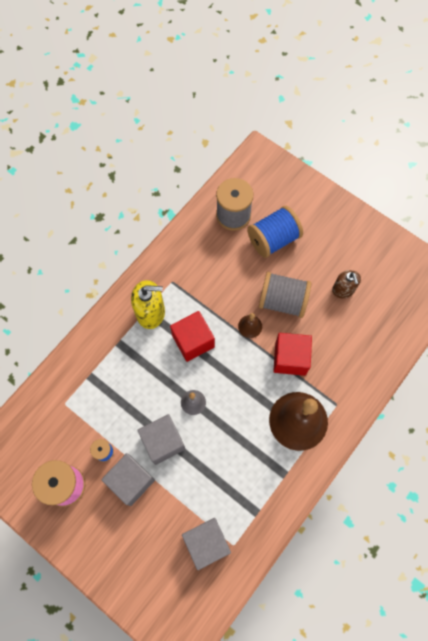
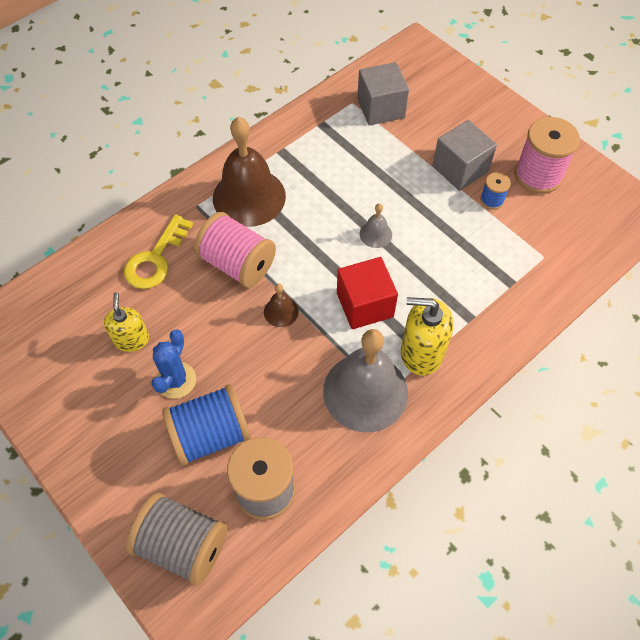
camera: 170 degrees left, 10 degrees down
grey cube [137,414,185,465] -> none
grey spool [259,272,311,318] -> grey spool moved to [126,493,227,586]
red cube [273,333,312,376] -> pink spool [194,212,276,288]
brown soap dispenser [332,270,361,298] -> yellow soap dispenser [104,292,149,352]
none -> yellow key [124,215,193,289]
none -> blue cactus [151,329,196,399]
none -> grey bell [323,329,408,432]

